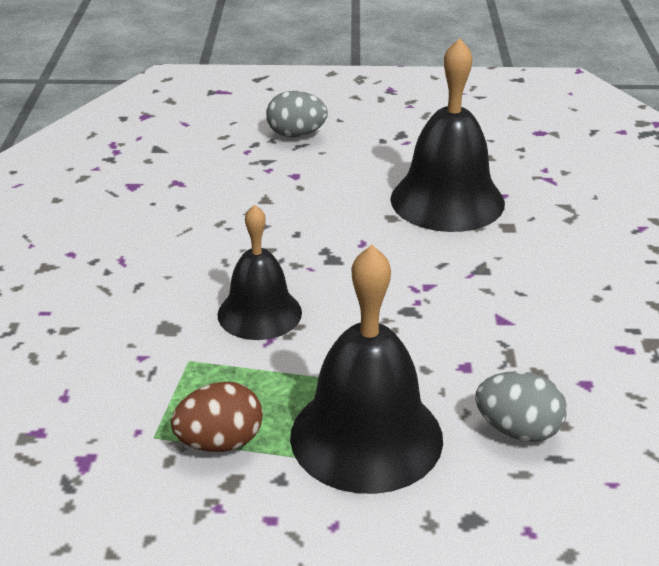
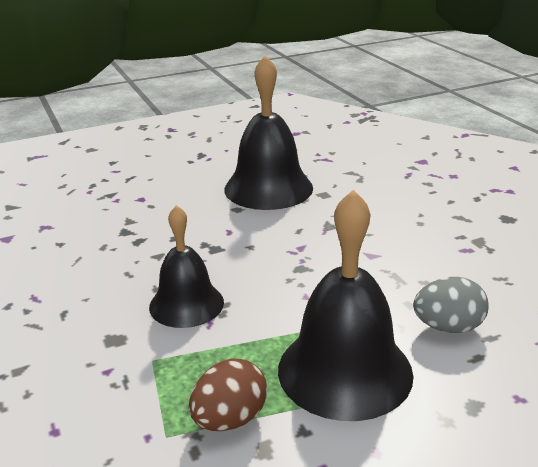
camera: 25 degrees left, 5 degrees down
grey egg [266,91,328,137] -> none

